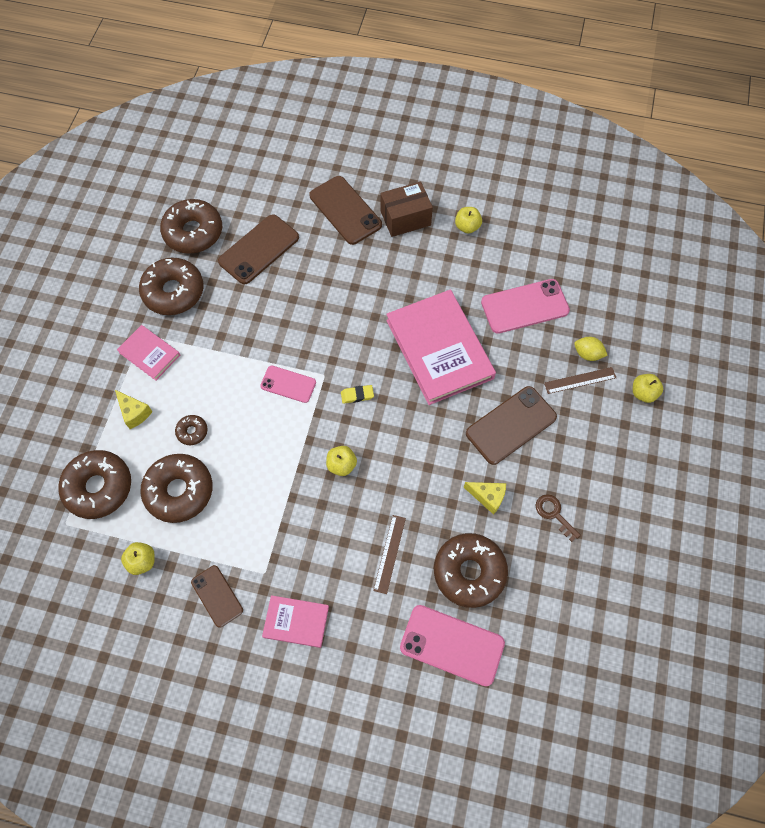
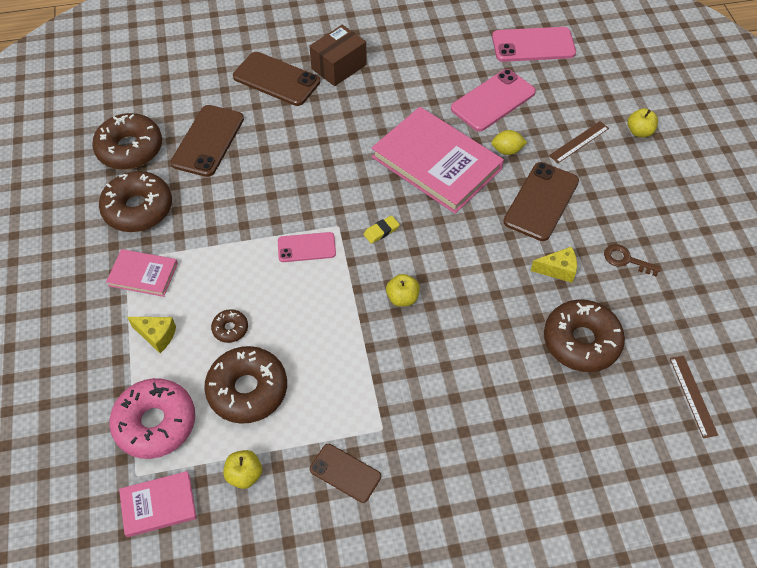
camera: 25 degrees left, 10 degrees down
brown donut [58,450,131,519] -> pink donut [109,378,195,459]
pink book [262,595,329,648] -> pink book moved to [119,471,197,537]
brown ruler [373,515,406,594] -> brown ruler moved to [670,356,718,438]
pink phone [400,605,505,686] -> pink phone moved to [492,27,576,62]
yellow apple [455,207,482,234] -> none
yellow lemon [574,337,608,361] -> yellow lemon moved to [491,130,527,155]

